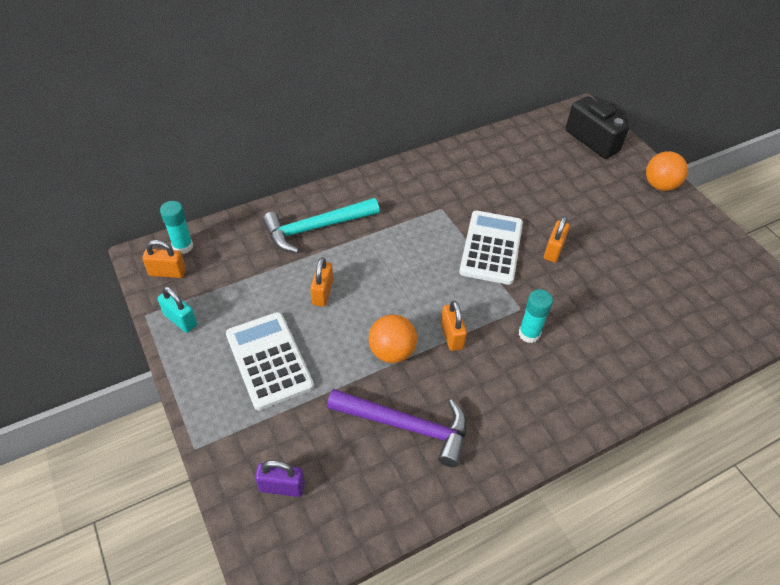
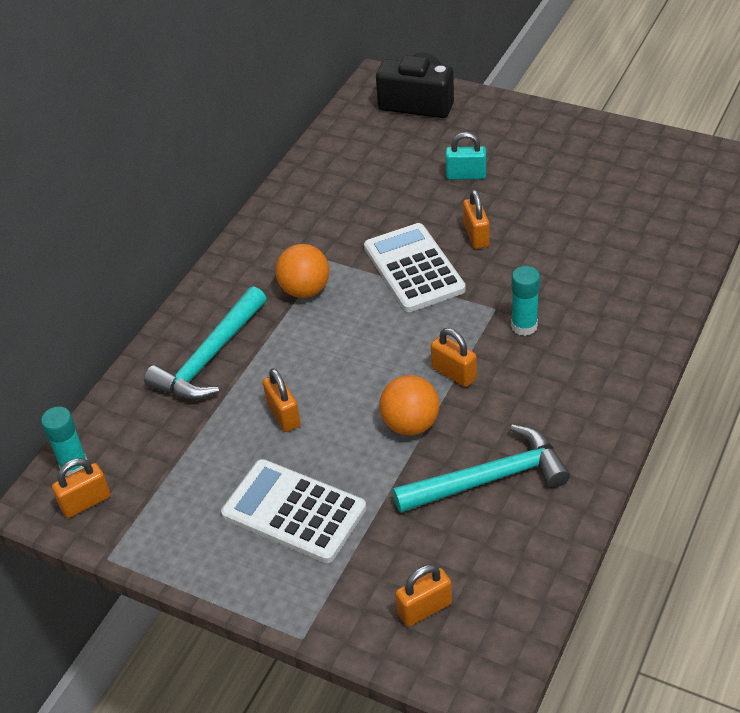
camera: 30 degrees left, 5 degrees down
turquoise padlock [157,286,197,333] -> turquoise padlock moved to [445,132,486,180]
purple padlock [255,460,305,497] -> orange padlock [395,564,452,627]
purple hammer [327,389,467,467] -> turquoise hammer [393,425,570,513]
orange ball [646,151,688,191] -> orange ball moved to [275,244,329,298]

